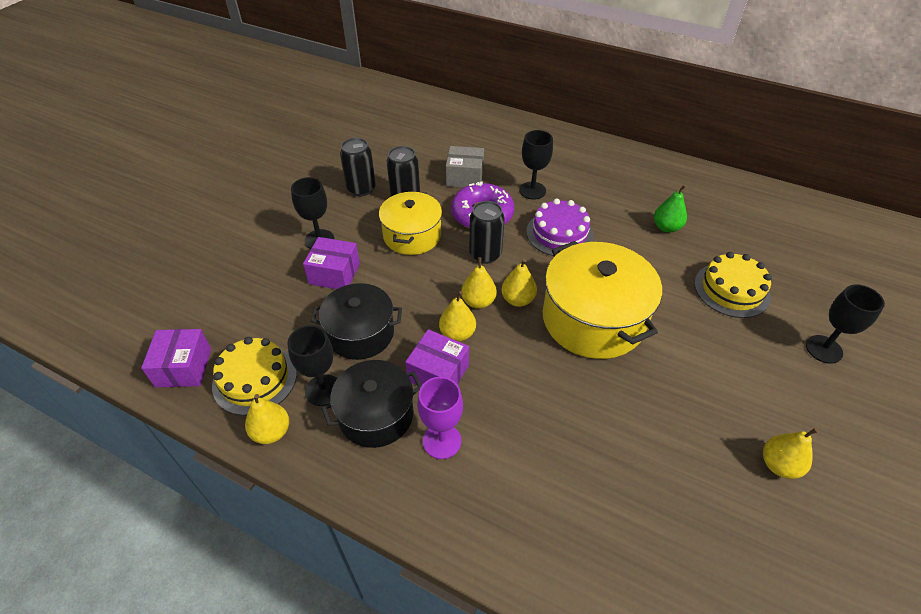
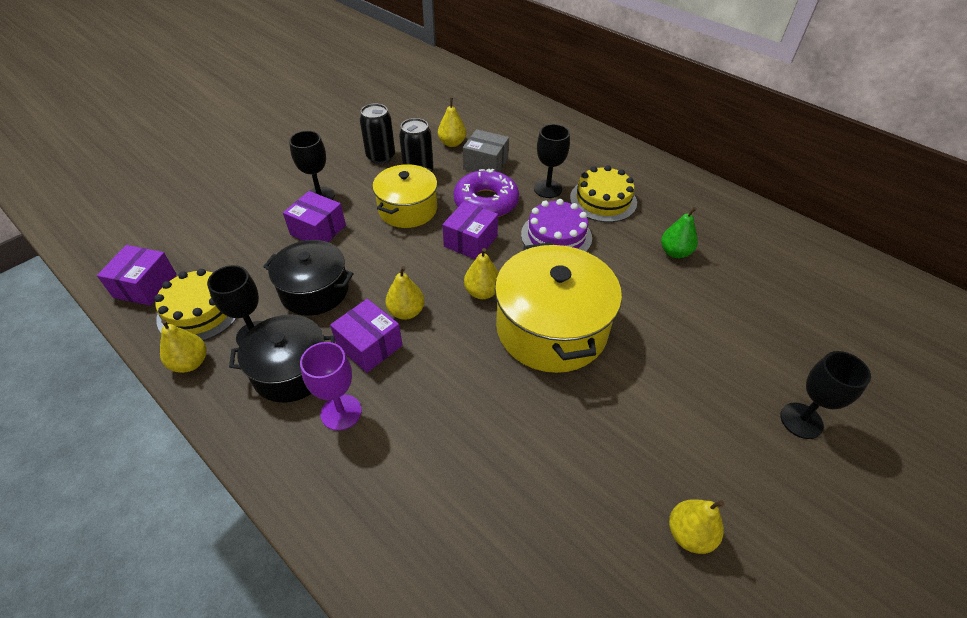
camera: 15 degrees right, 0 degrees up
yellow pear [461,257,497,309] -> yellow pear moved to [438,98,466,147]
black can [469,201,505,264] -> purple box [442,201,498,260]
yellow cake [694,252,772,318] -> yellow cake moved to [570,165,637,222]

